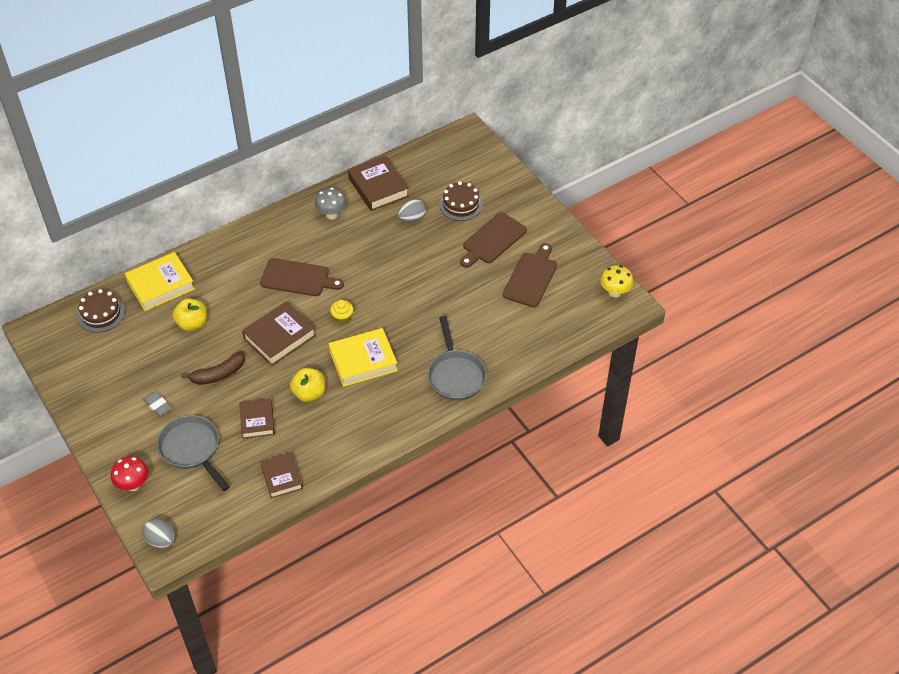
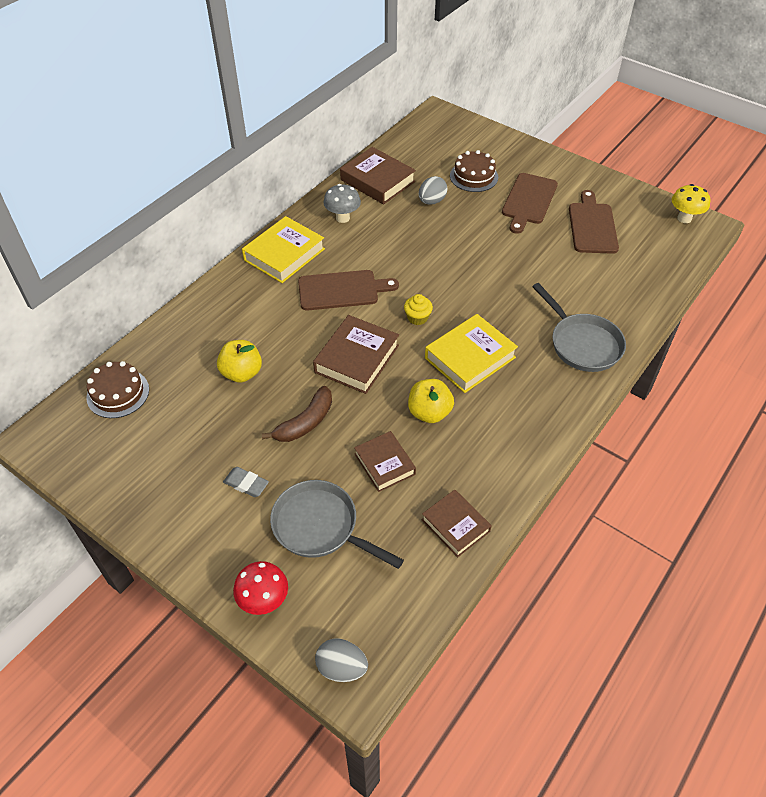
camera: 20 degrees left, 0 degrees up
yellow book [125,252,195,311] -> yellow book moved to [242,216,325,283]

